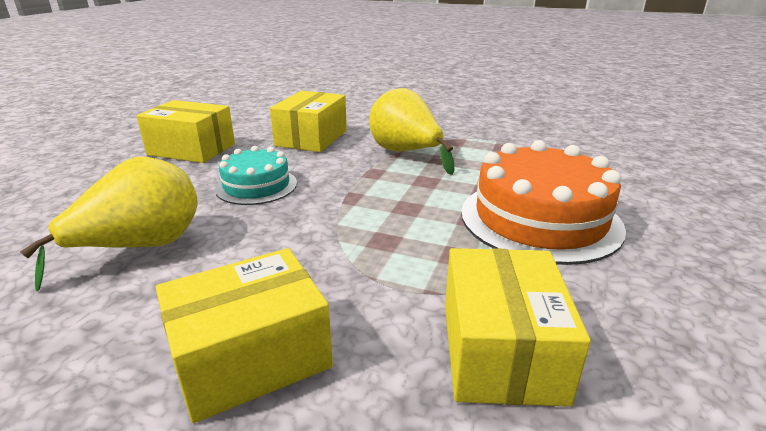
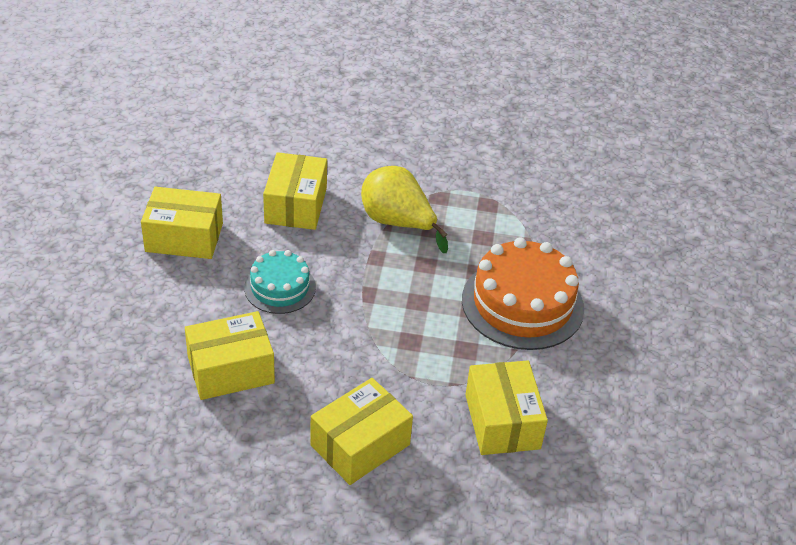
camera: 15 degrees left, 15 degrees up
yellow pear [20,157,198,291] -> yellow box [185,311,275,400]

